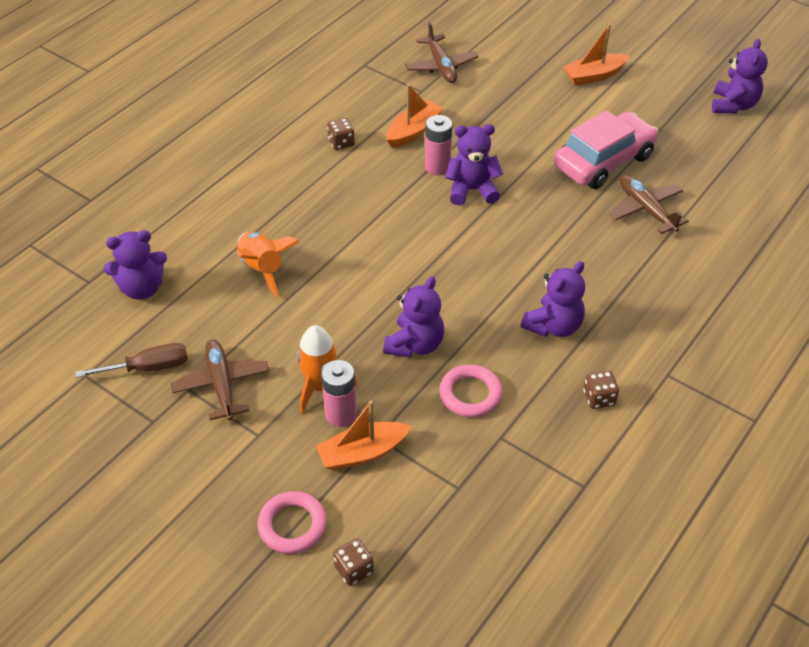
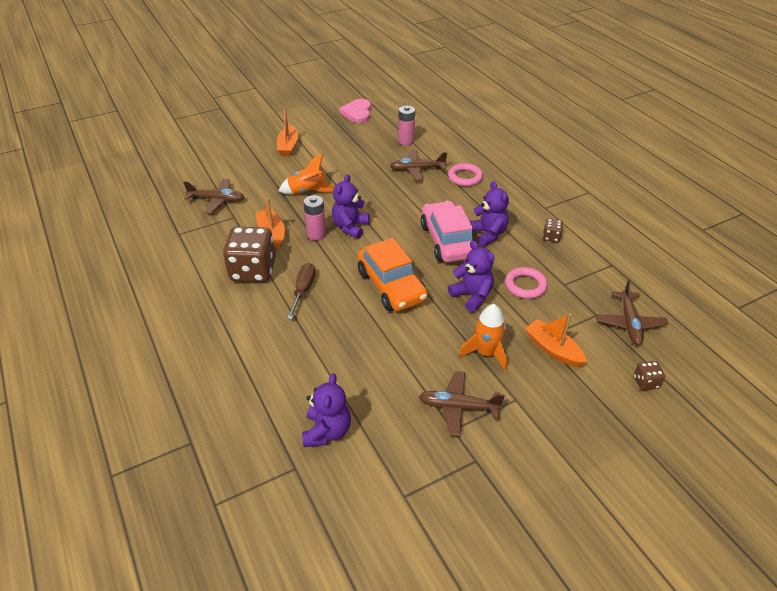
camera: 65 degrees left, 5 degrees down
brown screwdriver [75,343,188,378] -> brown screwdriver moved to [287,263,316,319]
orange rocket [237,232,300,297] -> orange rocket moved to [279,153,334,194]
pink ring [257,491,327,554] -> pink ring moved to [448,163,483,186]
orange boat [316,401,411,471] -> orange boat turned 135 degrees clockwise [525,313,587,367]
pink battery [321,360,357,427] -> pink battery moved to [398,106,415,145]
brown dice [327,118,355,150] -> brown dice [223,227,276,282], size x2.30
pink car [554,110,658,189] -> pink car moved to [420,201,475,262]
purple teddy bear [712,39,768,113] -> pink heart [339,99,371,123]
none -> orange car [358,238,428,311]
none -> brown plane [596,280,668,345]

